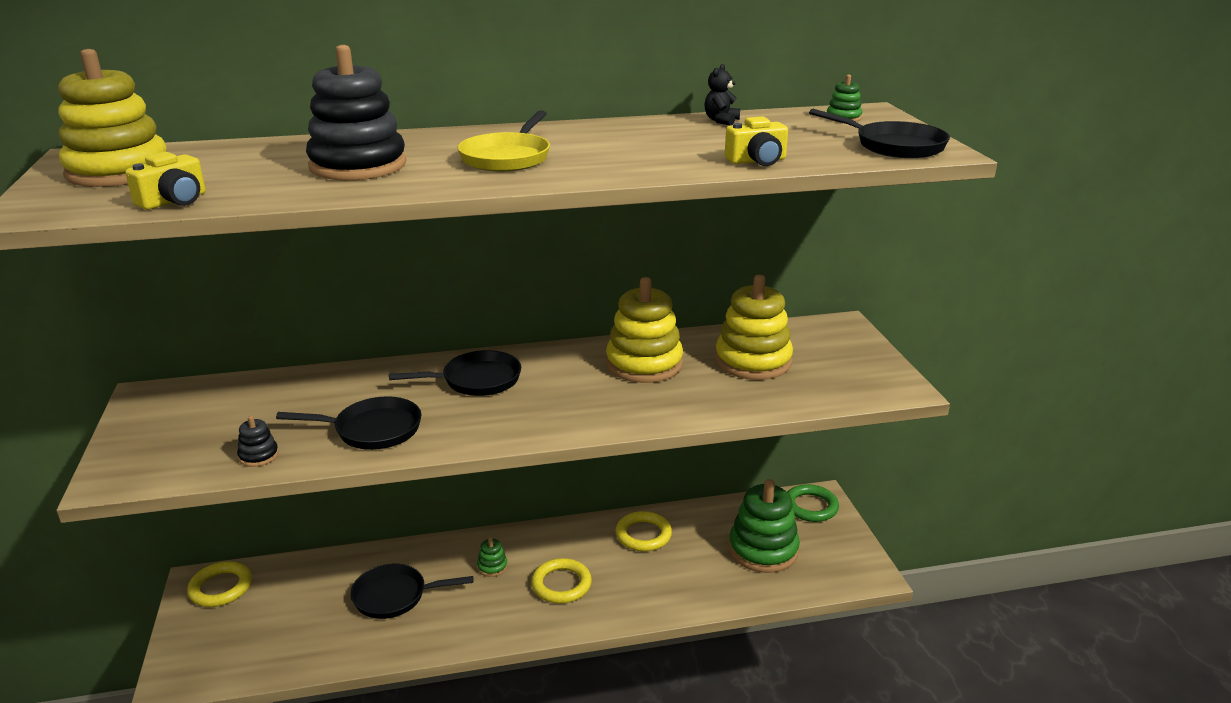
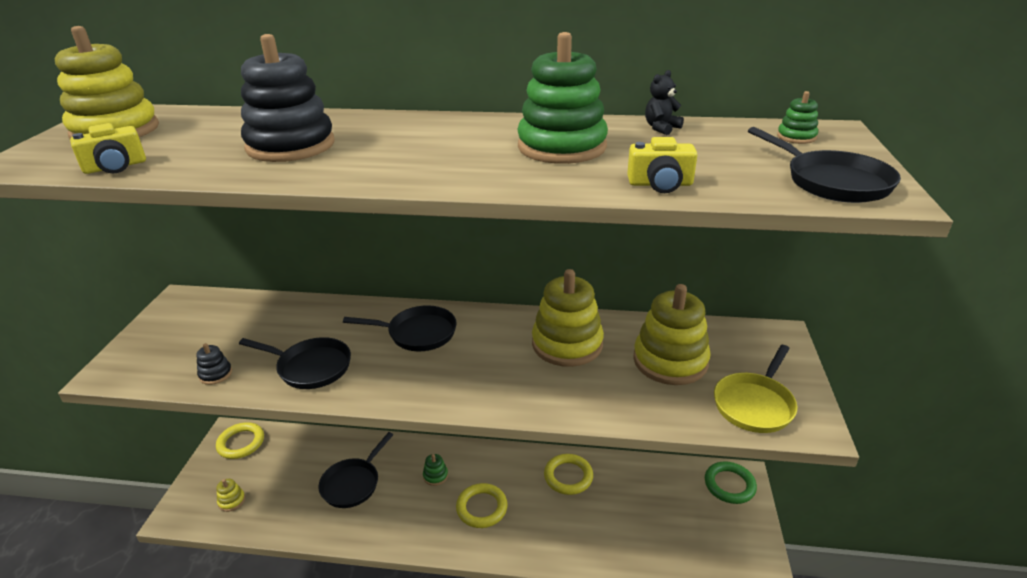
camera: 20 degrees right, 5 degrees up
black pan [350,564,473,619] -> black pan turned 75 degrees counterclockwise [318,432,393,508]
yellow pan [458,110,550,172] -> yellow pan moved to [714,345,797,433]
green stacking toy [729,479,800,573] -> green stacking toy moved to [517,32,608,164]
none -> yellow stacking toy [217,479,245,512]

